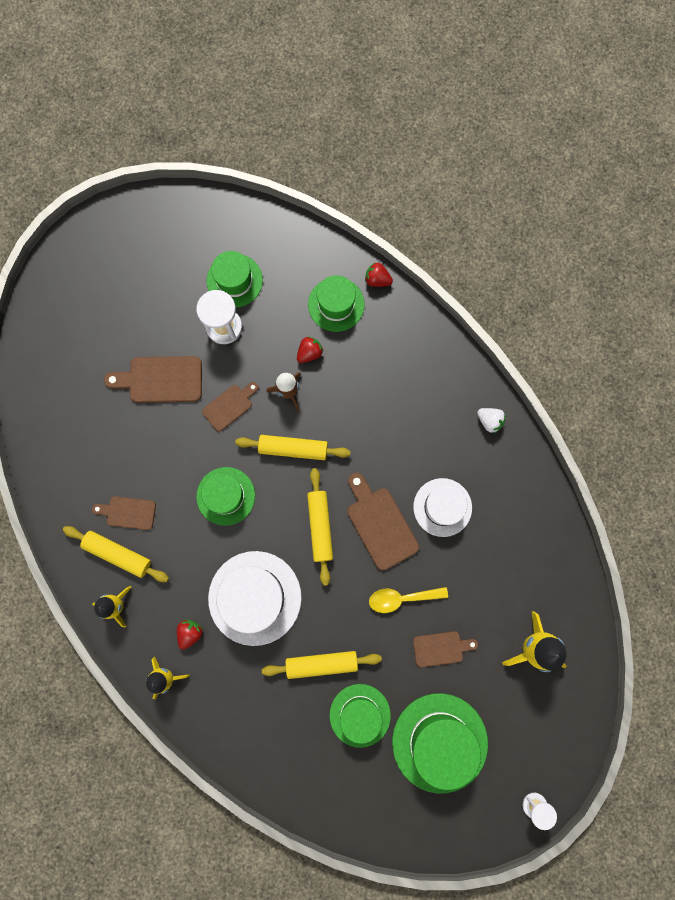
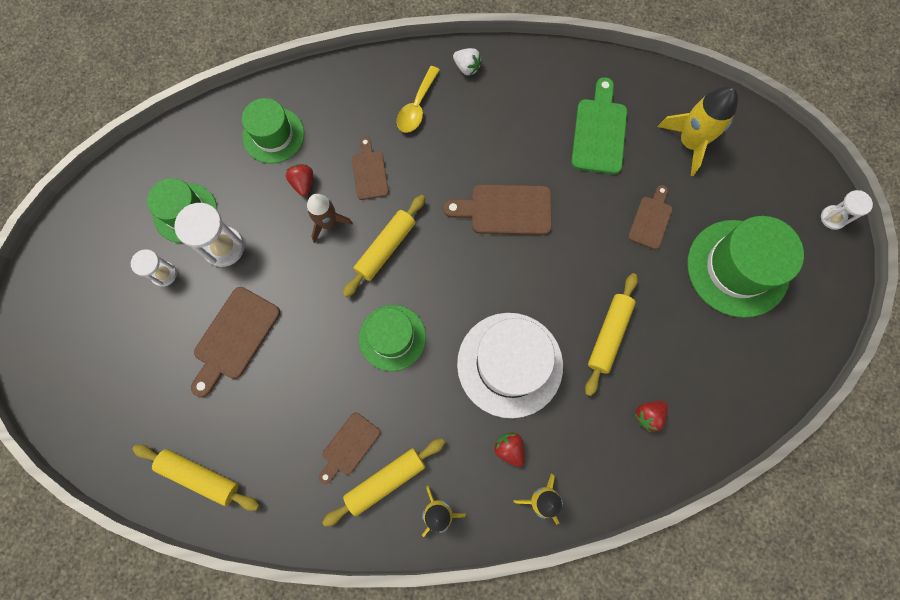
camera: 60 degrees left, 5 degrees down
brown cutting board [202,382,259,432] -> brown cutting board moved to [352,137,389,200]
yellow rolling pin [307,468,333,586] -> yellow rolling pin moved to [132,445,260,511]
green hat [330,684,391,748] -> none
red strawberry [365,262,393,287] -> red strawberry moved to [635,401,668,433]
yellow spoon [369,587,448,613] -> yellow spoon moved to [397,66,440,133]
white hat [413,478,472,537] -> none
white strawberry [477,408,506,433] -> white strawberry turned 60 degrees clockwise [453,48,482,75]
none -> white hourglass [131,249,177,287]
none -> green cutting board [571,77,627,174]

